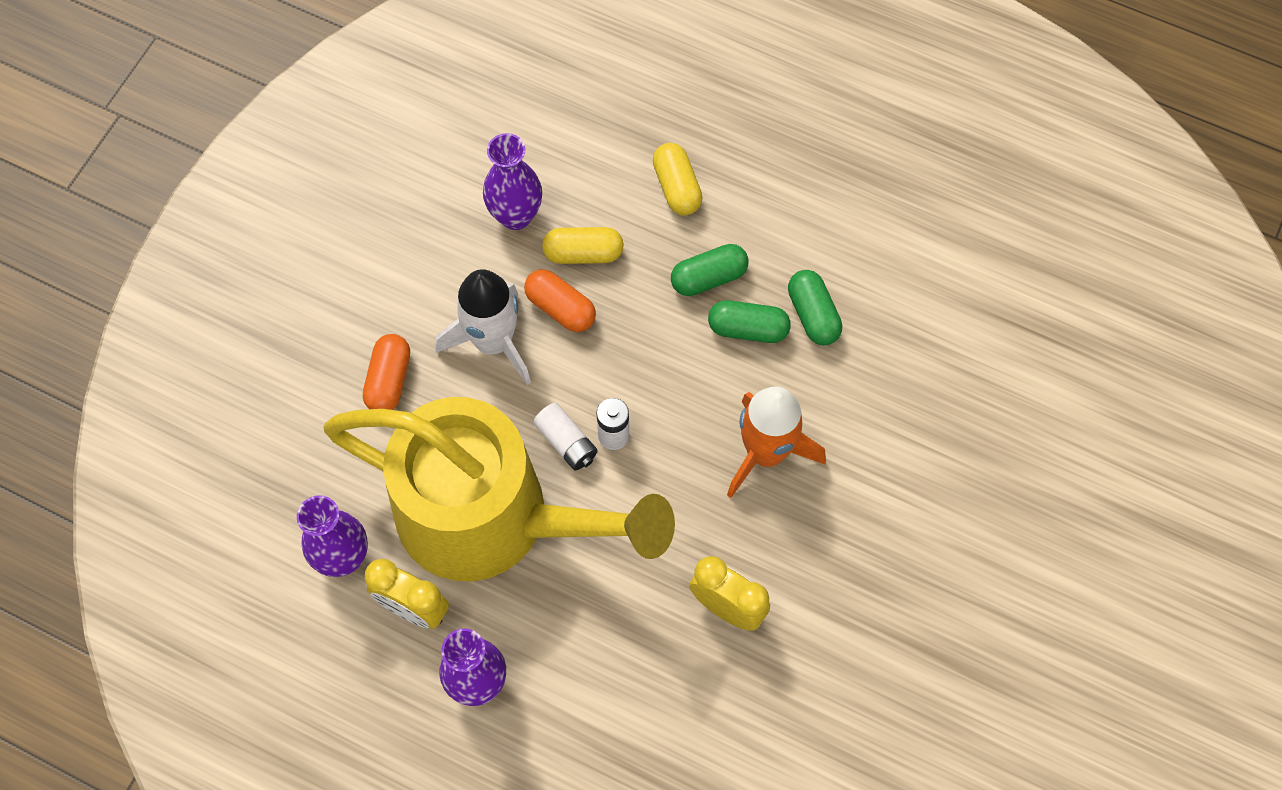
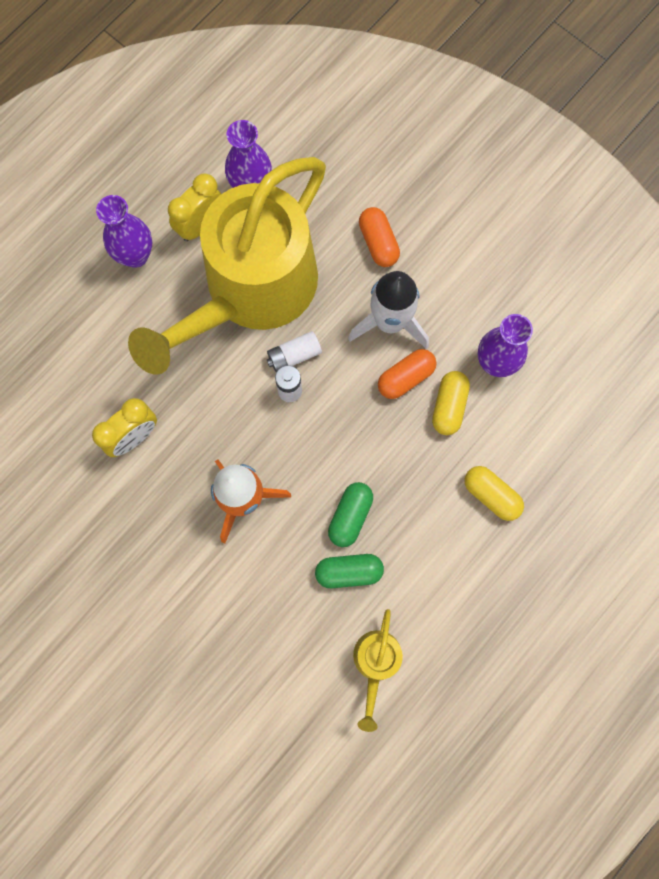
camera: 105 degrees right, 10 degrees up
orange capsule [363,334,410,410] -> orange capsule turned 45 degrees clockwise [359,207,400,267]
yellow capsule [653,143,703,216] -> yellow capsule turned 45 degrees clockwise [464,466,524,521]
green capsule [671,244,749,296] -> none
none -> yellow watering can [353,609,403,732]

